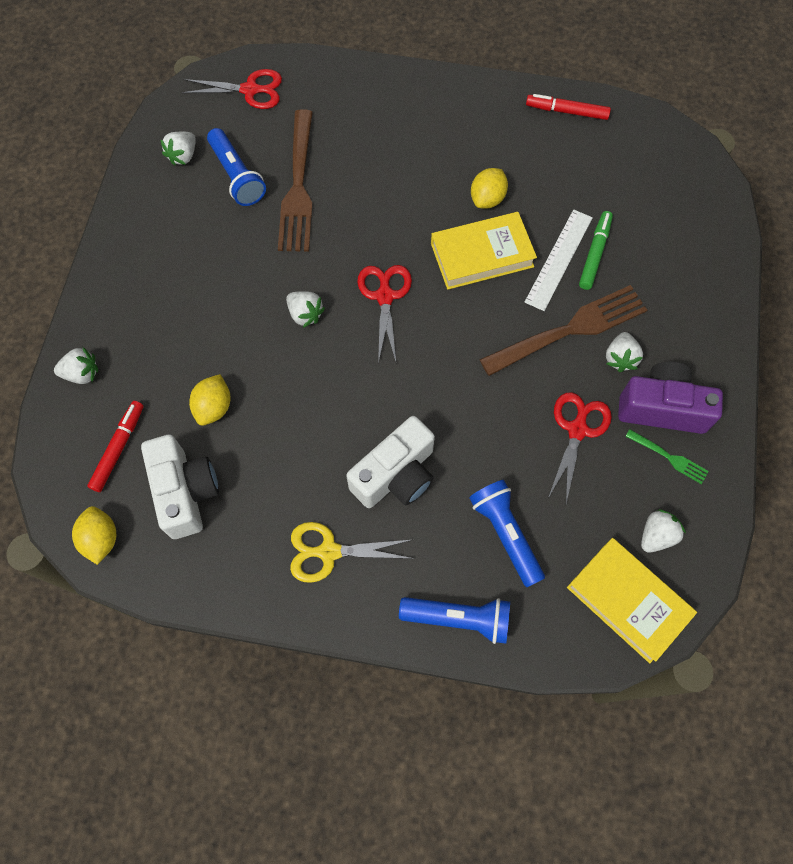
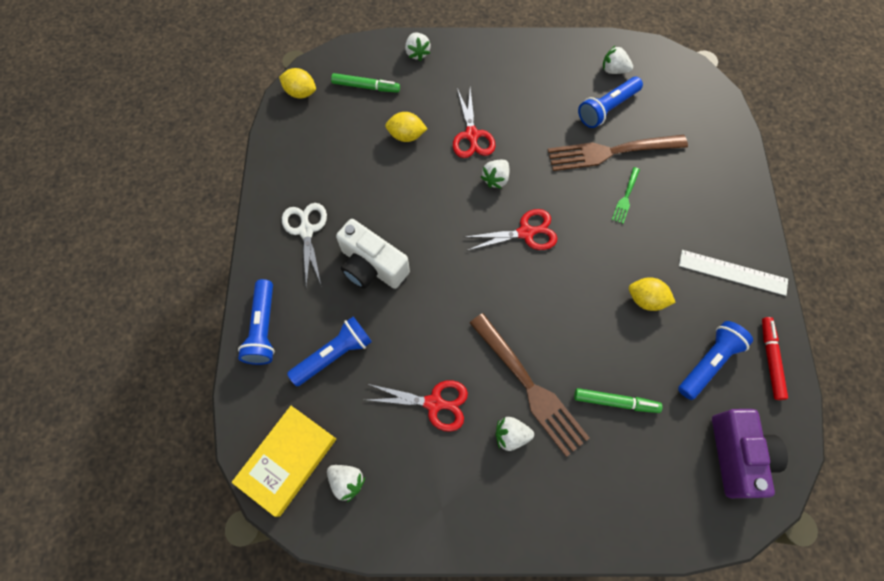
camera: 80 degrees right, 0 degrees up
yellow lemon [72,506,116,565] -> yellow lemon turned 45 degrees clockwise [279,68,316,99]
red marker [87,401,144,492] -> green marker [331,73,400,93]
white camera [141,435,219,539] -> none
red scissors [181,69,282,109] -> red scissors moved to [453,88,495,158]
yellow scissors [290,522,414,583] -> white scissors [282,203,327,288]
yellow book [431,212,537,290] -> none
white ruler [525,209,593,311] -> white ruler moved to [679,250,788,296]
purple camera [618,362,723,434] -> purple camera moved to [712,409,788,498]
green fork [625,429,709,484] -> green fork moved to [612,167,640,224]
none -> blue flashlight [678,321,753,400]

